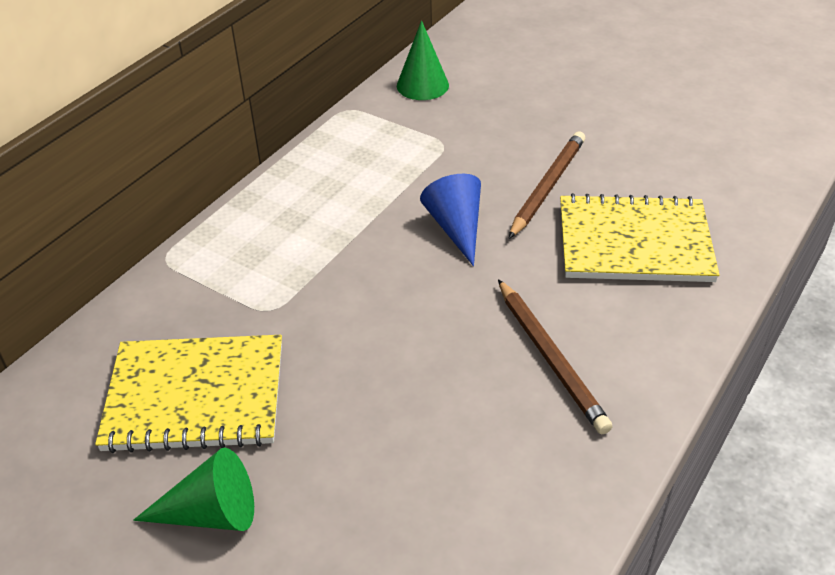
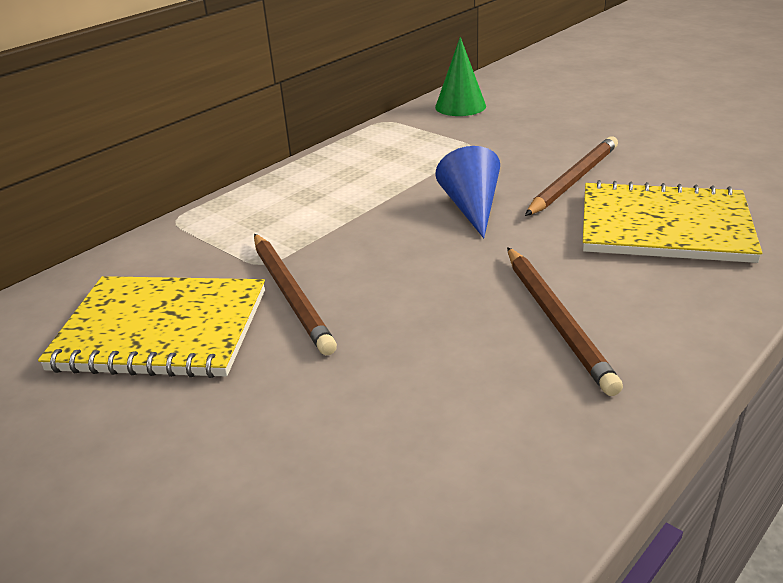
camera: 10 degrees right, 10 degrees down
green cone [133,448,254,531] -> none
none -> brown pencil [254,234,337,355]

